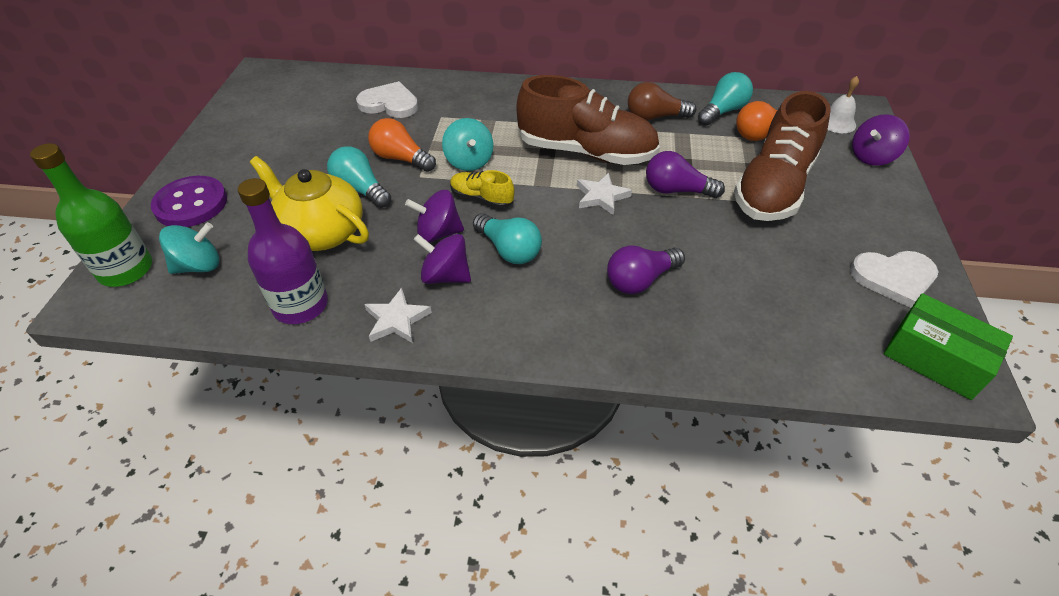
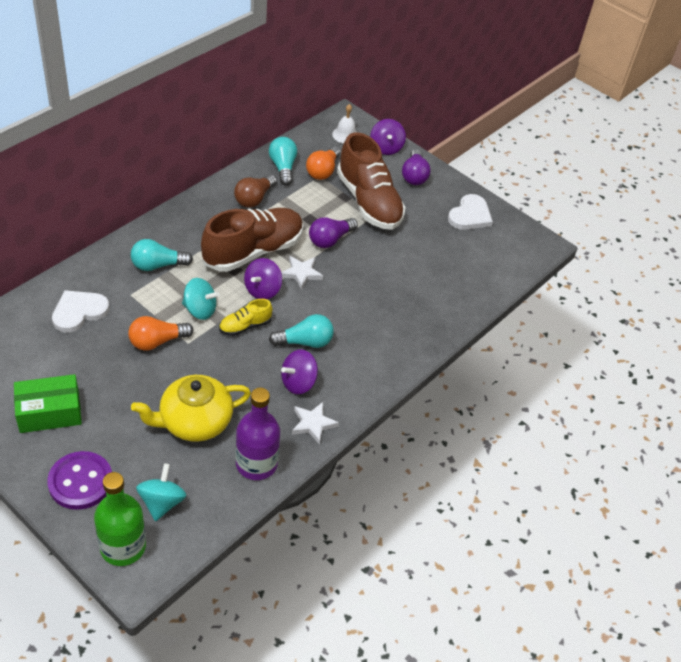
camera: 60 degrees left, 0 degrees up
turquoise light bulb [327,146,391,208] -> turquoise light bulb moved to [131,239,193,271]
purple spinning top [405,190,464,243] -> purple spinning top moved to [244,258,282,299]
purple light bulb [607,245,685,294] -> purple light bulb moved to [402,149,431,185]
green box [884,293,1013,400] -> green box moved to [14,374,82,433]

